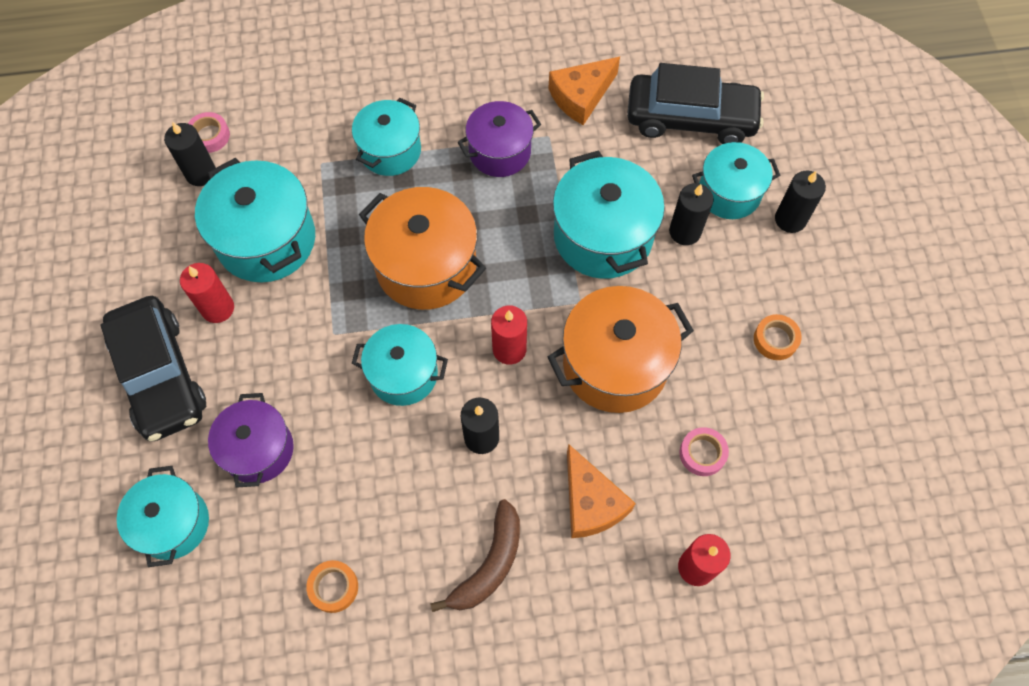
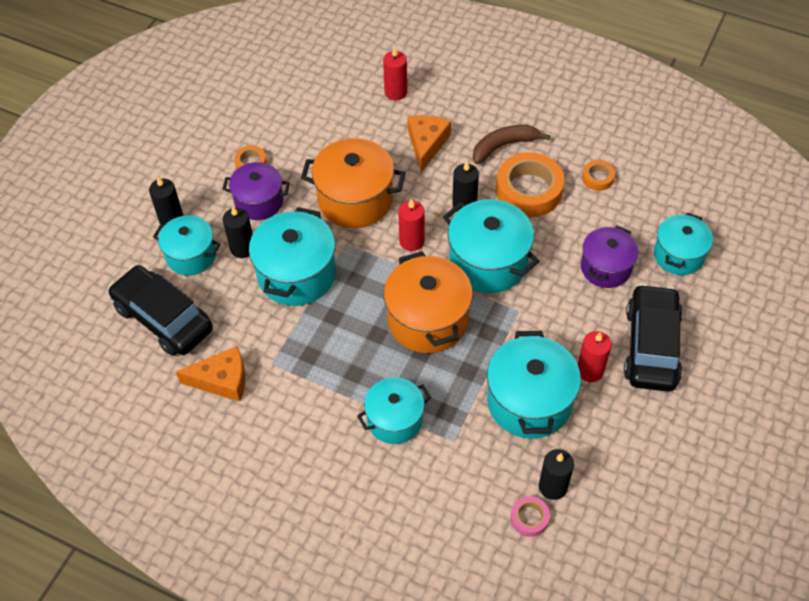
camera: 145 degrees left, 10 degrees down
turquoise pot [352,324,448,406] -> turquoise pot [443,199,539,293], size x1.54
purple pot [458,101,541,177] -> purple pot moved to [222,162,290,220]
pink tape [679,427,729,476] -> none
none -> orange tape [496,152,564,217]

